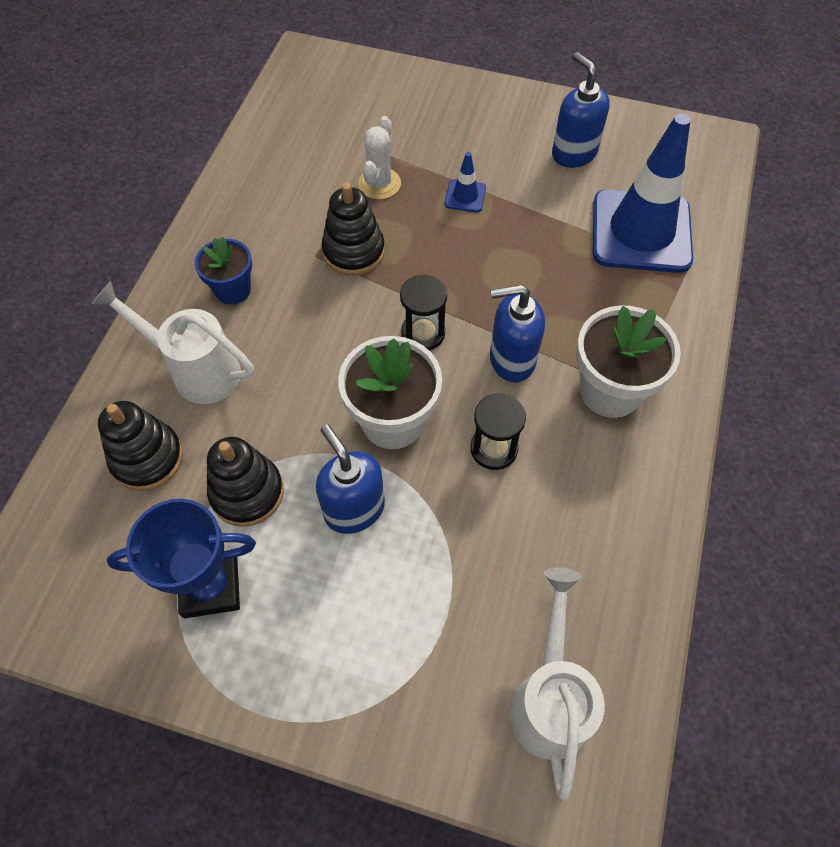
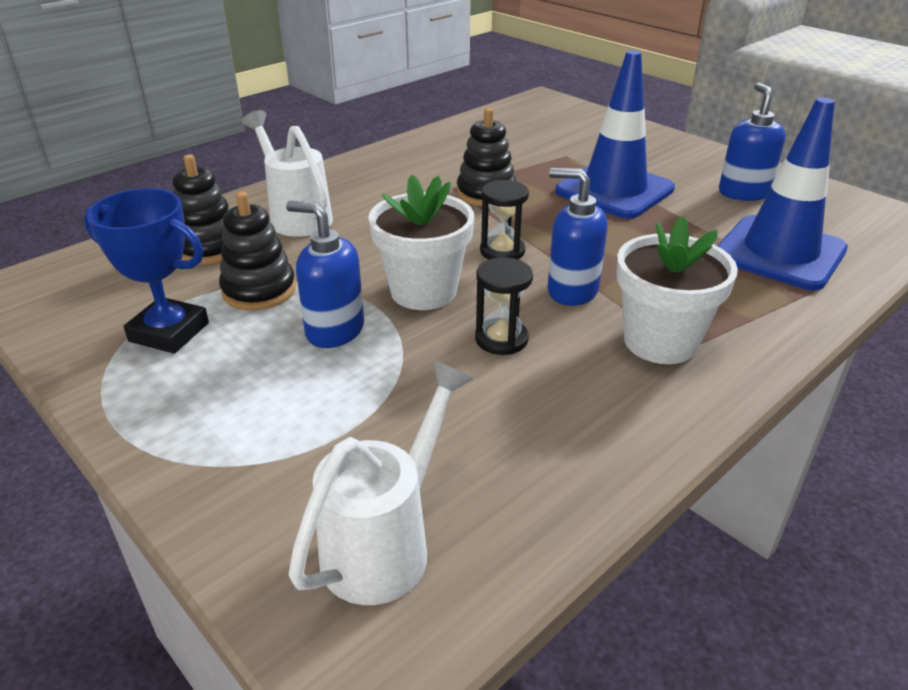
camera: 30 degrees right, 25 degrees down
blue flower pot [195,236,252,304] -> none
blue soap dispenser [316,424,385,534] -> blue soap dispenser turned 60 degrees counterclockwise [286,201,364,348]
white cactus [358,116,401,200] -> none
blue traffic cone [444,152,486,212] -> blue traffic cone [555,50,675,219], size x2.47

